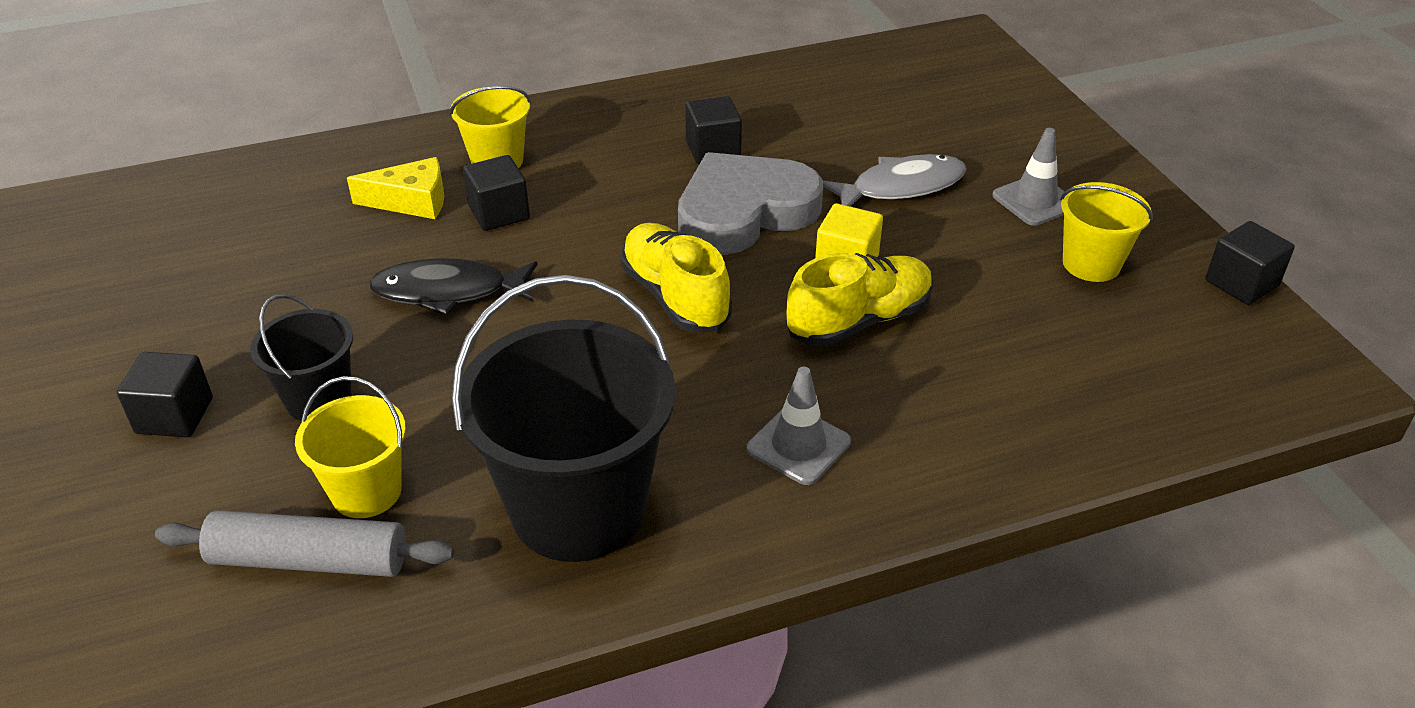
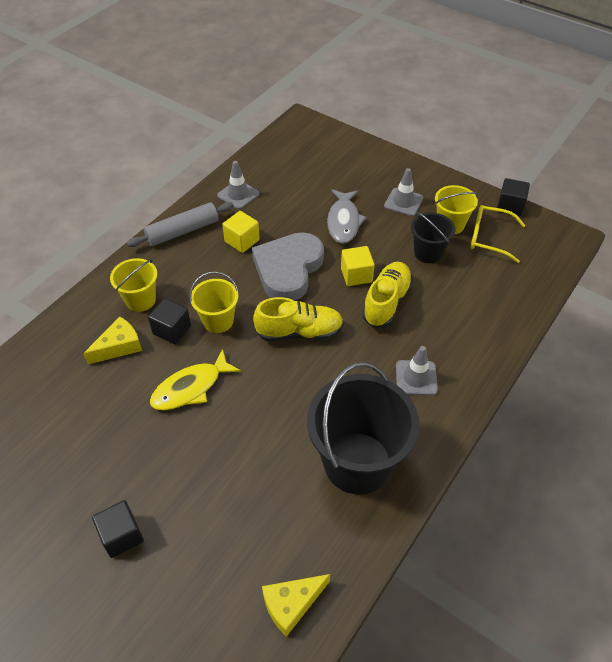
camera: 35 degrees left, 10 degrees up
grey rolling pin [155,510,454,577] -> grey rolling pin moved to [127,202,234,247]
black bucket [250,294,353,421] -> black bucket moved to [411,212,456,263]
yellow bucket [295,376,406,518] -> yellow bucket moved to [189,271,239,333]
black fish [369,258,538,316] -> yellow fish [150,349,241,410]
yellow shoe [620,223,732,333] -> yellow shoe turned 150 degrees clockwise [253,297,344,342]
black cube [685,96,742,164] -> yellow cube [222,211,260,253]
grey fish [823,154,967,207] -> grey fish turned 150 degrees clockwise [327,189,367,244]
none -> grey traffic cone [217,161,259,209]
none -> yellow cheese [262,574,330,637]
none -> yellow glasses [470,205,526,263]

